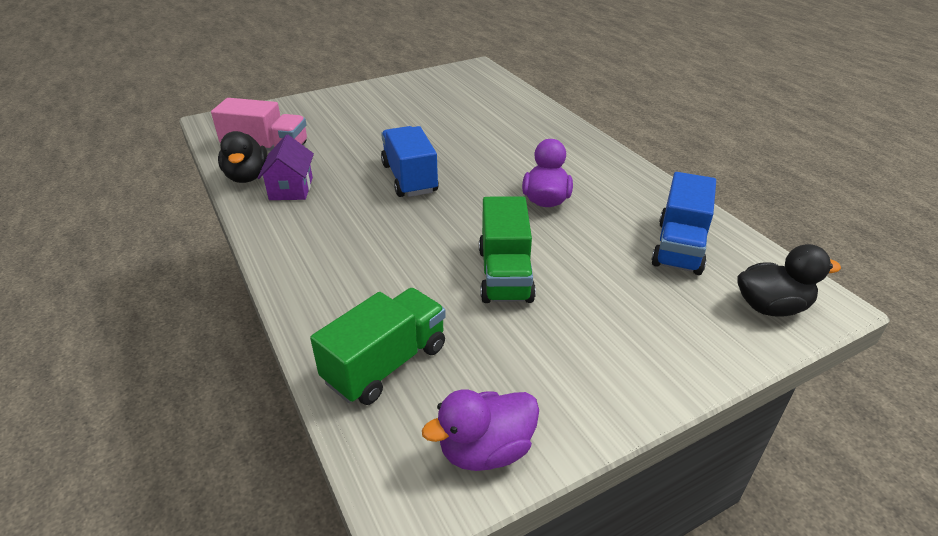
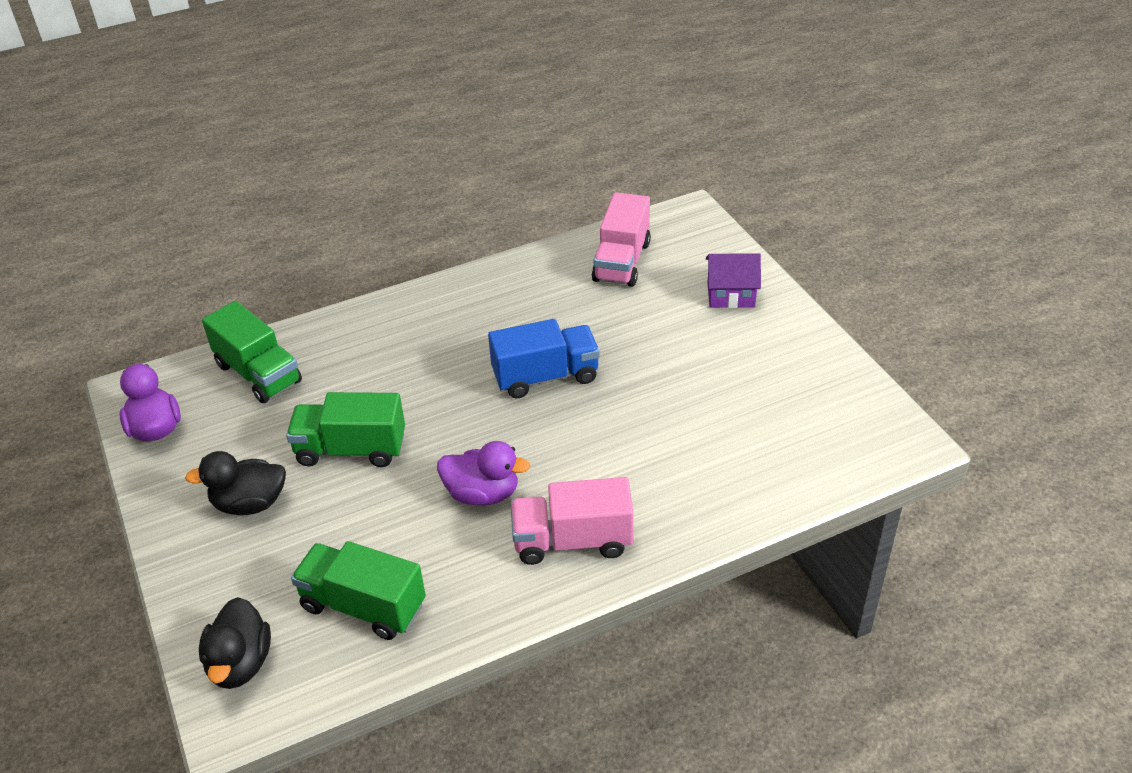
camera: 95 degrees right, 5 degrees up
black duck [218,131,268,183] -> black duck moved to [185,451,286,515]
purple house [258,134,314,200] -> purple house moved to [706,253,761,308]
blue truck [651,172,716,275] -> green truck [291,541,426,640]
none -> pink truck [511,477,634,565]

